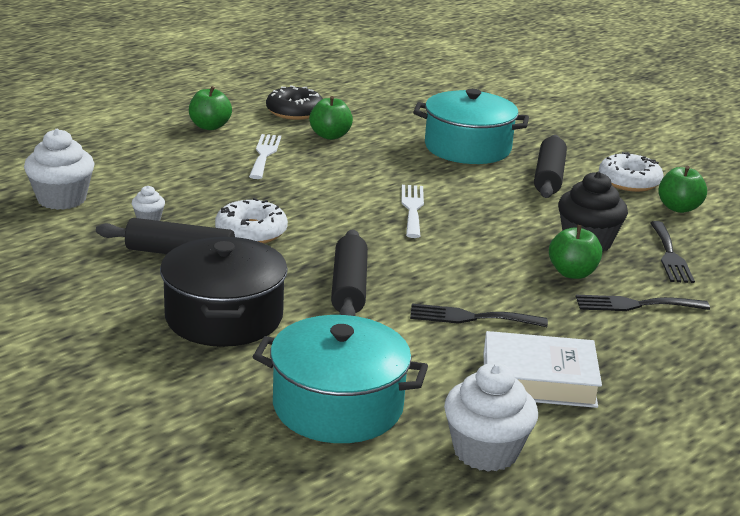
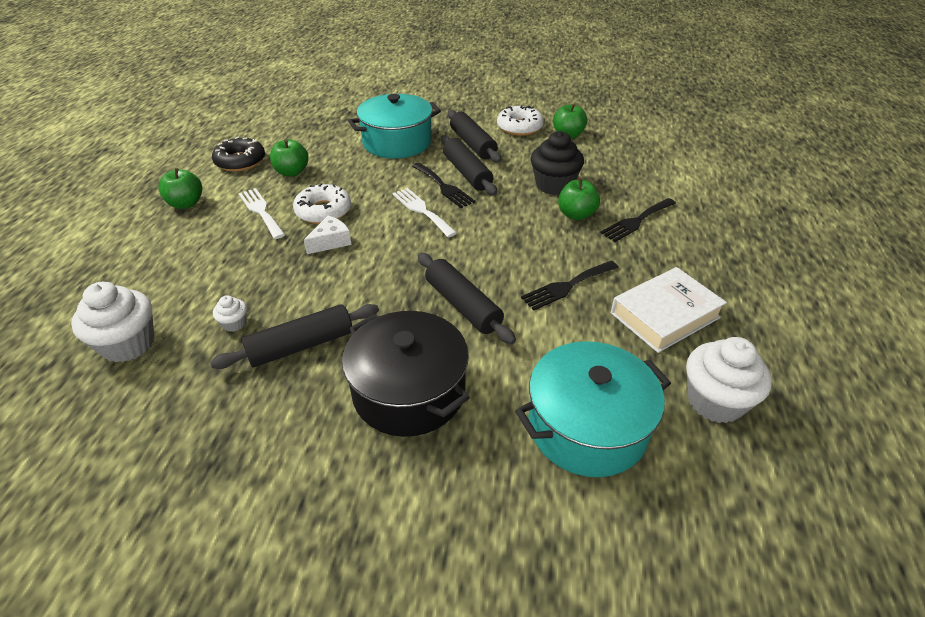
camera: 35 degrees left, 15 degrees up
white donut [215,198,288,244] -> white donut moved to [293,183,351,224]
black fork [650,221,695,283] -> black fork moved to [412,163,476,208]
none -> white cheese [304,216,351,254]
none -> black rolling pin [441,135,497,195]

